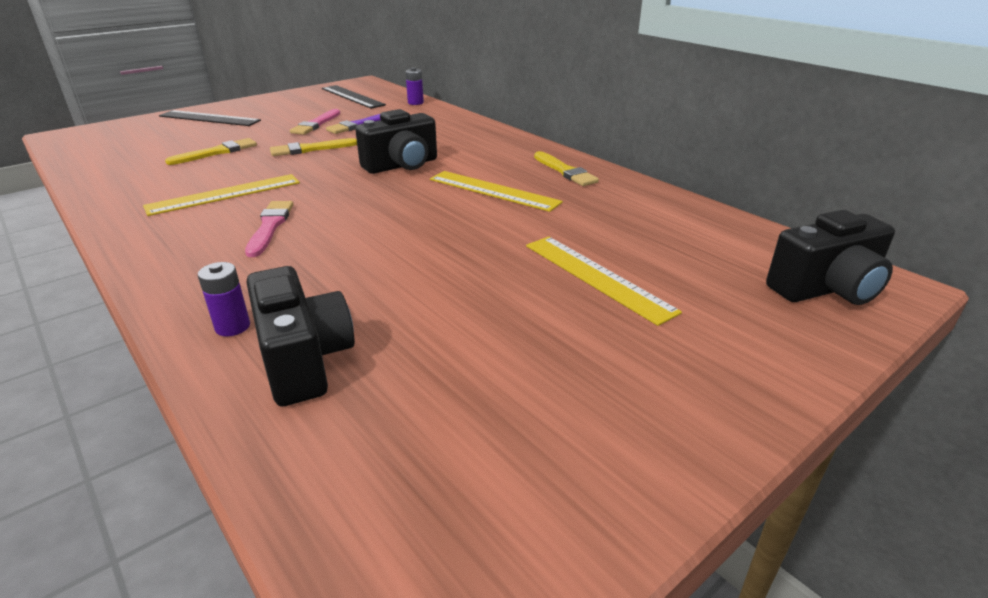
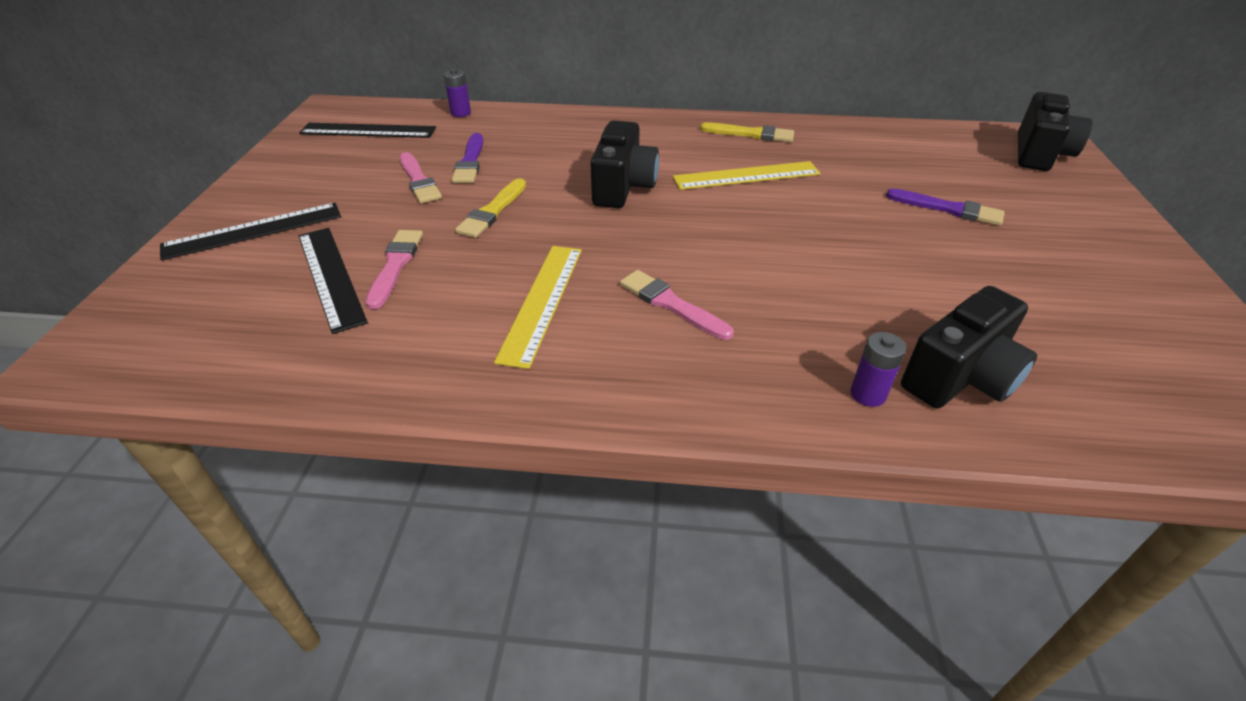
camera: 45 degrees left, 10 degrees up
yellow brush [165,138,257,165] -> pink brush [365,230,423,309]
black camera [247,266,355,406] -> black camera turned 120 degrees clockwise [901,286,1037,408]
yellow ruler [526,237,682,326] -> purple brush [886,189,1004,226]
none -> black ruler [299,228,368,334]

